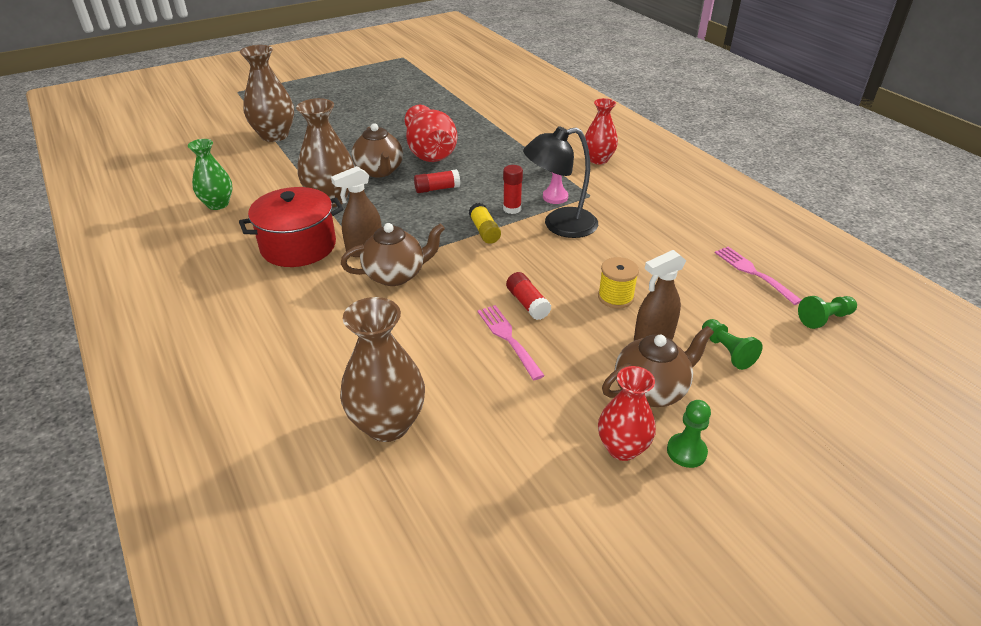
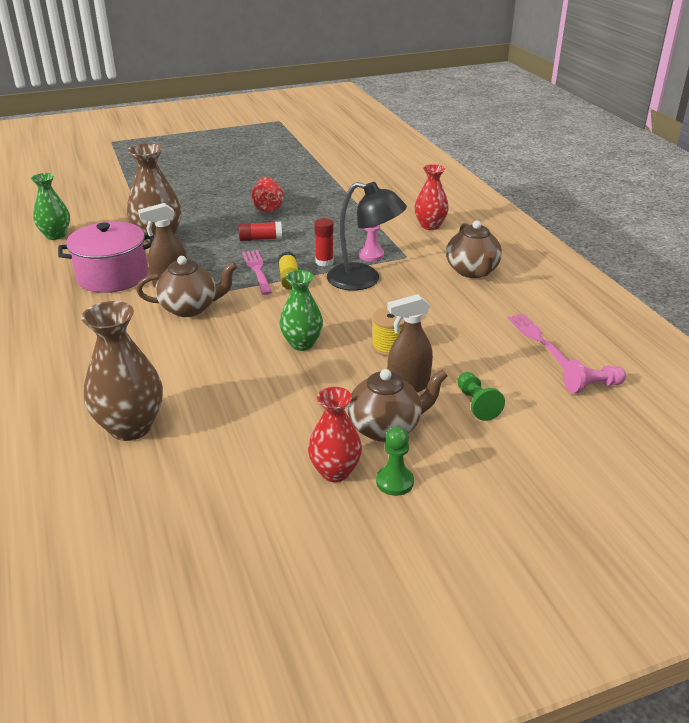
camera: 10 degrees right, 5 degrees down
red pot [239,187,344,267] -> pink pot [58,221,154,293]
brown vase [240,45,294,142] -> none
brown teapot [352,123,403,177] -> brown teapot moved to [446,221,502,278]
red vase [405,105,458,162] -> red vase [251,177,284,213], size x0.66
pink fork [478,305,545,380] -> pink fork moved to [242,250,272,295]
red glue stick [506,272,551,320] -> green vase [279,270,323,351]
black lamp [523,126,598,238] -> black lamp turned 150 degrees counterclockwise [327,182,407,291]
green pawn [798,296,857,329] -> pink pawn [563,360,626,393]

